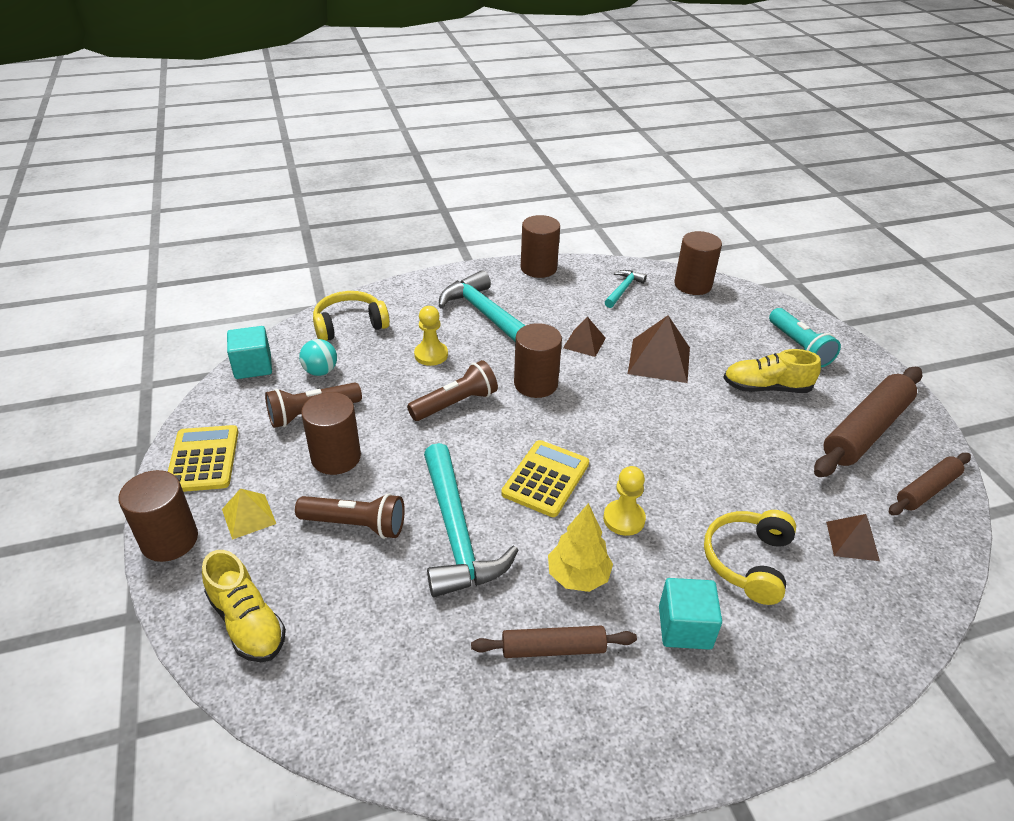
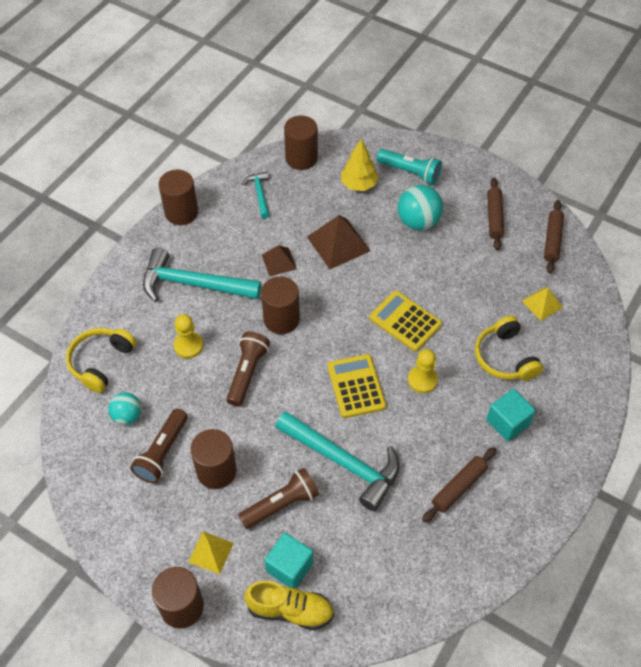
camera: 40 degrees left, 15 degrees up
yellow calculator [168,425,238,492] -> yellow calculator moved to [369,291,442,351]
turquoise cube [227,326,272,379] -> turquoise cube moved to [265,533,313,589]
yellow tree [548,503,613,592] -> yellow tree moved to [341,139,379,191]
yellow shoe [723,349,821,393] -> turquoise ball [398,185,443,230]
brown rolling pin [814,367,922,477] -> brown rolling pin [487,178,504,250], size x0.58
brown pyramid [826,514,880,561] -> yellow pyramid [522,288,563,321]

